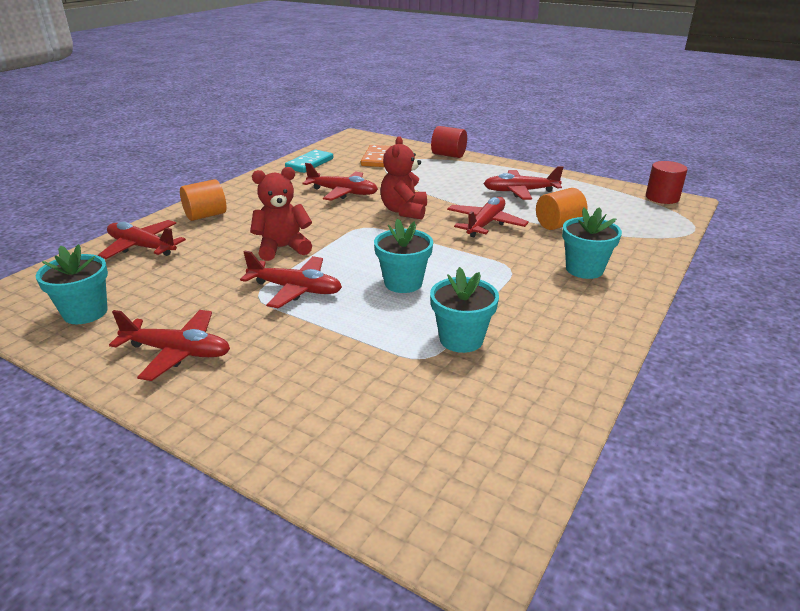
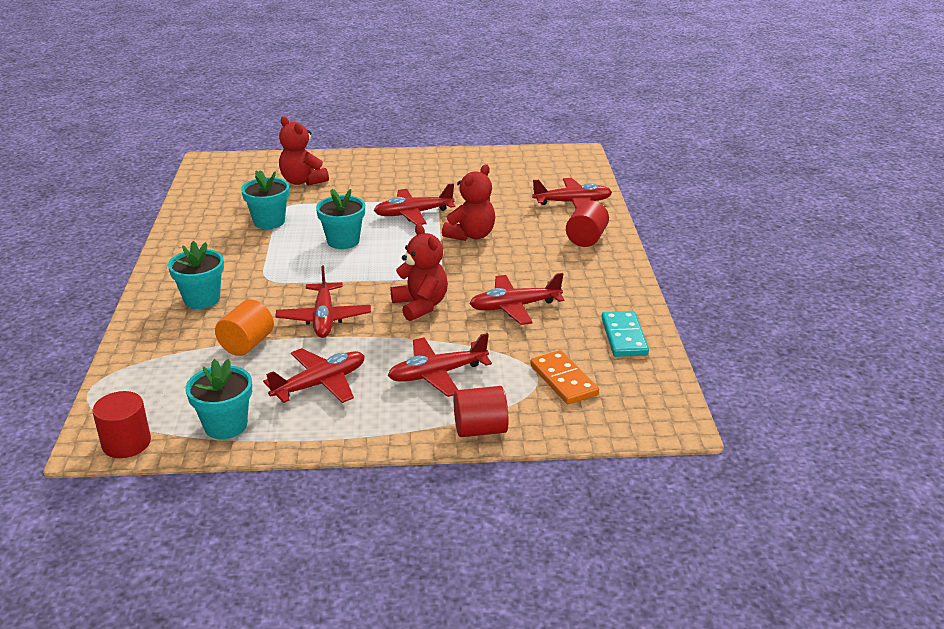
camera: 145 degrees right, 0 degrees up
turquoise flower pot [36,244,108,324] -> turquoise flower pot moved to [186,359,252,439]
red plane [109,310,230,381] -> red plane moved to [388,333,492,397]
orange cylinder [180,179,226,221] -> red cylinder [566,200,609,247]
none -> red teddy bear [279,116,329,186]

